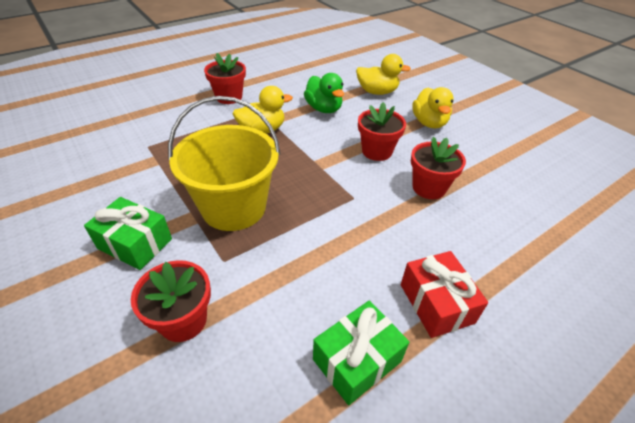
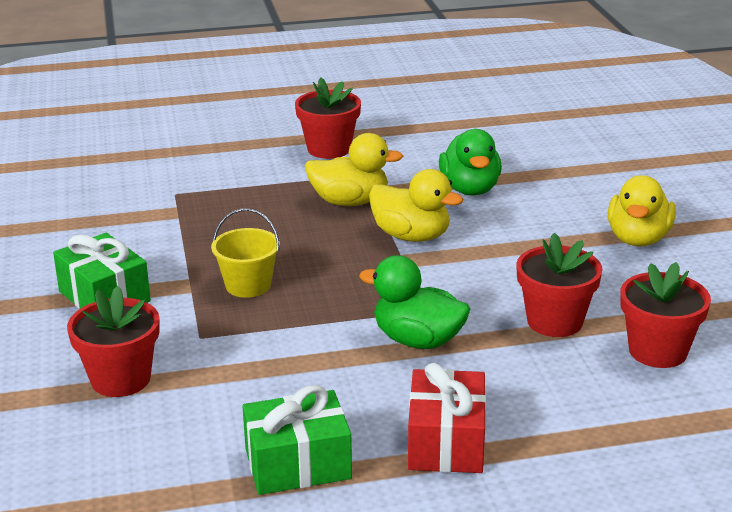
camera: 25 degrees right, 15 degrees down
yellow bucket [168,96,280,231] -> yellow bucket [211,209,280,298], size x0.48
yellow duck [356,54,411,95] -> yellow duck moved to [369,169,463,242]
red flower pot [358,102,406,161] -> red flower pot moved to [620,262,711,368]
none -> green duck [359,255,470,349]

